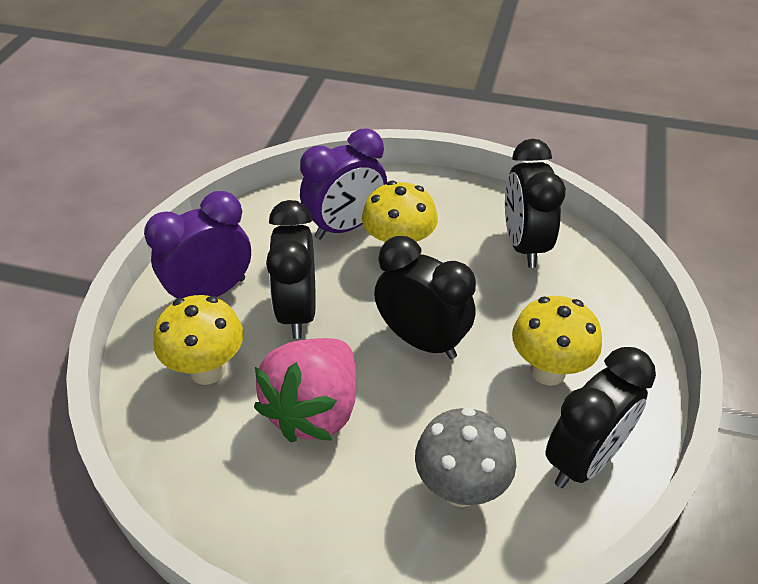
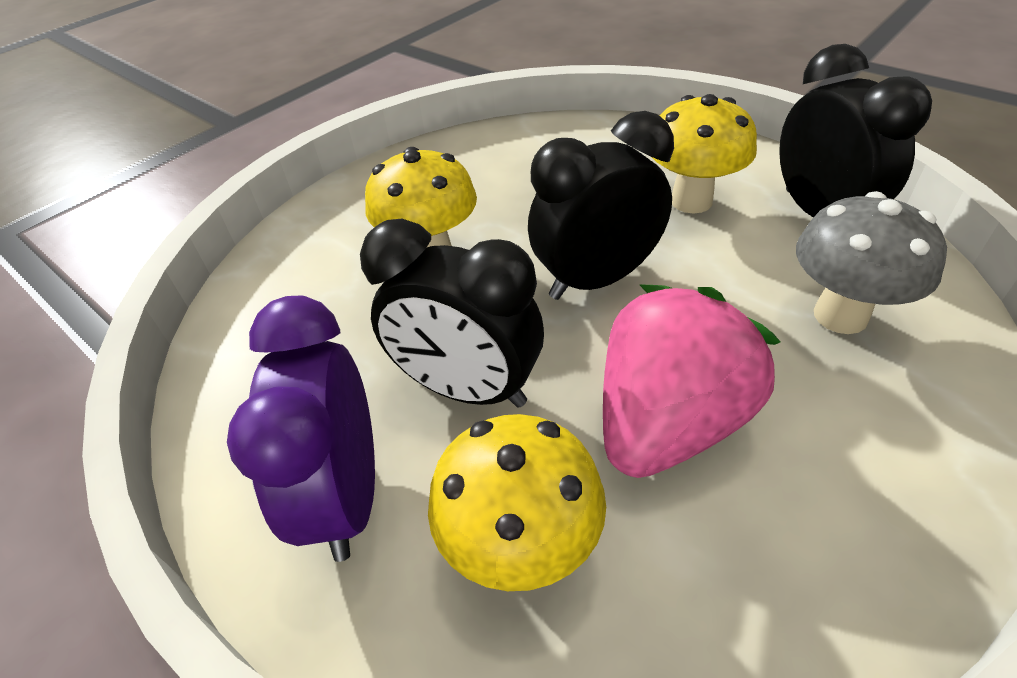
camera: 60 degrees left, 0 degrees up
pink strawberry [254,338,356,442] -> pink strawberry turned 105 degrees counterclockwise [603,284,780,478]
purple clock [300,128,387,240] -> none
black clock [505,139,566,268] -> none

